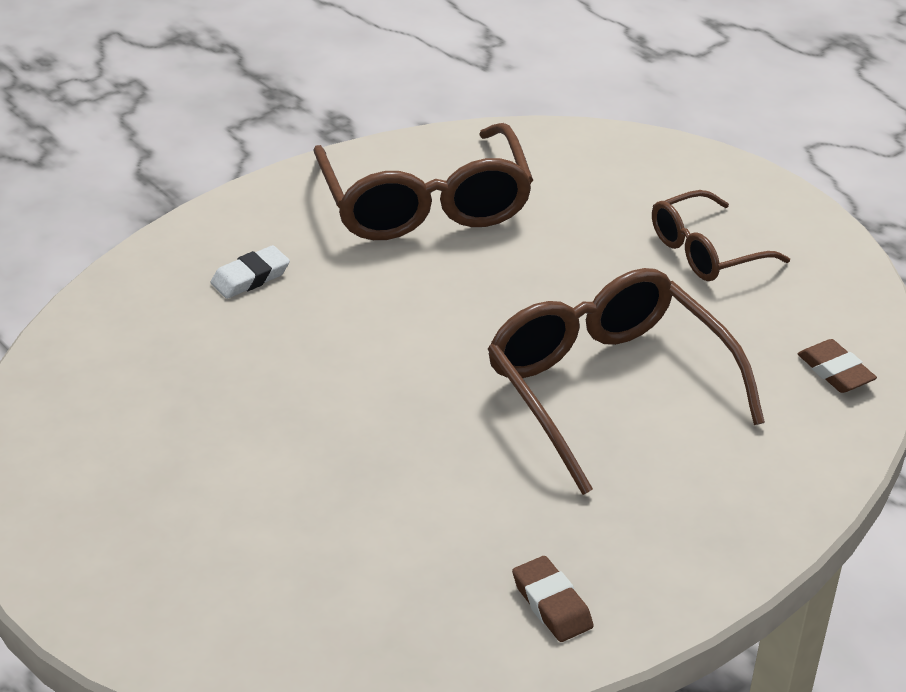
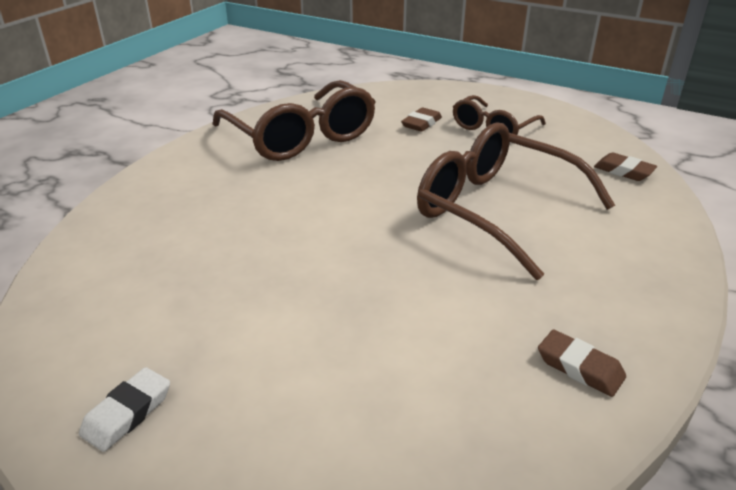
camera: 20 degrees left, 5 degrees down
white eraser [211,245,290,299] -> white eraser moved to [79,367,170,452]
none -> brown eraser [401,107,442,132]

